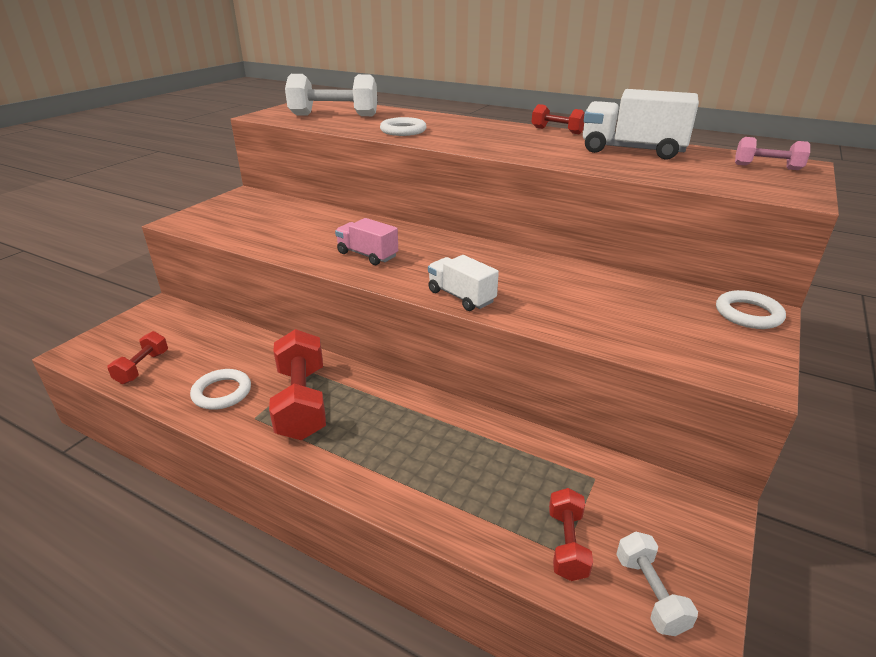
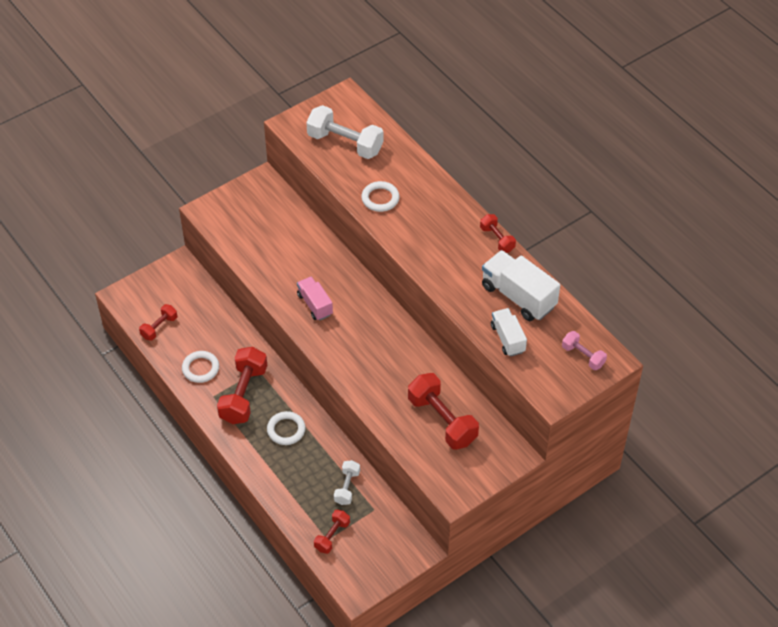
camera: 25 degrees right, 20 degrees up
white truck [428,255,499,311] -> white truck moved to [491,308,527,357]
white dumbbell [616,531,698,636] -> white dumbbell moved to [334,460,360,505]
white ring [716,290,786,329] -> white ring moved to [267,411,306,445]
none -> red dumbbell [408,373,479,450]

